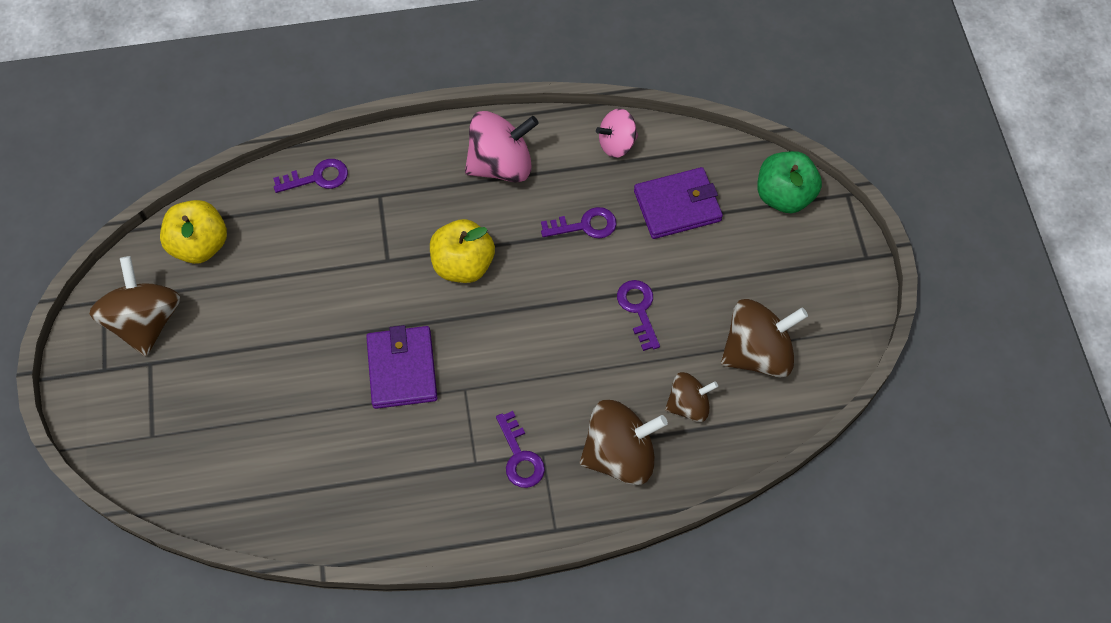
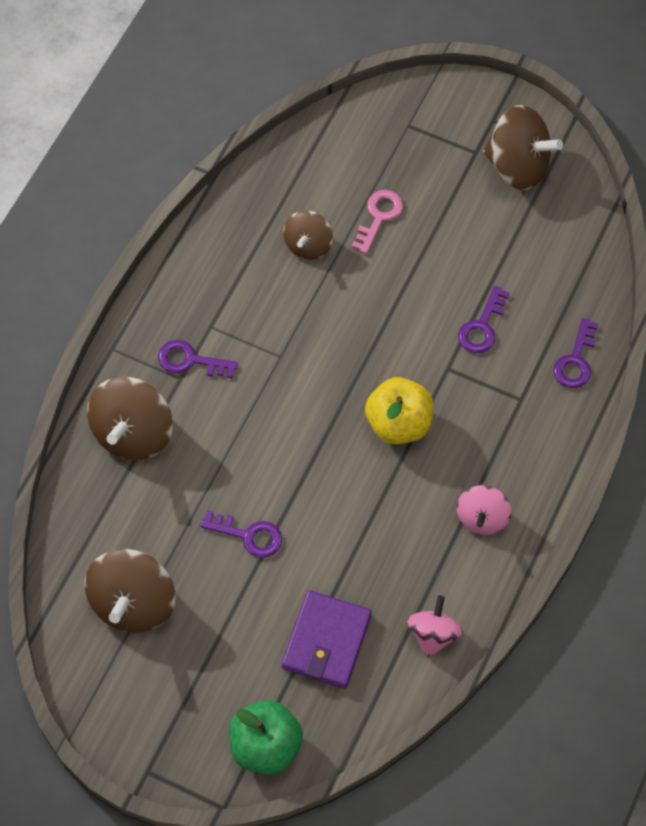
camera: 125 degrees right, 0 degrees up
yellow apple [160,200,227,264] -> none
purple wallet [366,325,437,409] -> none
pink spinning top [465,111,539,183] -> pink spinning top [456,485,512,535], size x0.60
purple key [541,207,617,239] -> purple key moved to [458,286,510,353]
brown spinning top [665,372,718,422] -> brown spinning top moved to [283,211,333,260]
none -> pink key [352,190,403,254]

